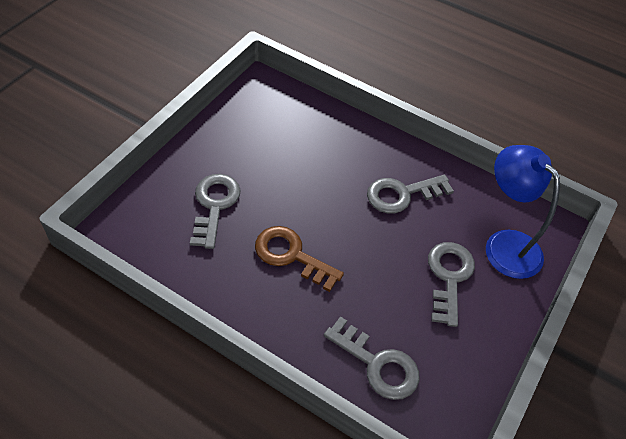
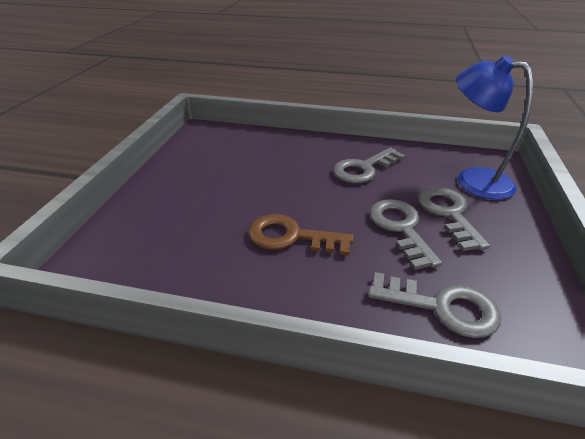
camera: 15 degrees left, 15 degrees down
grey key [190,174,241,249] -> grey key moved to [369,199,442,270]

